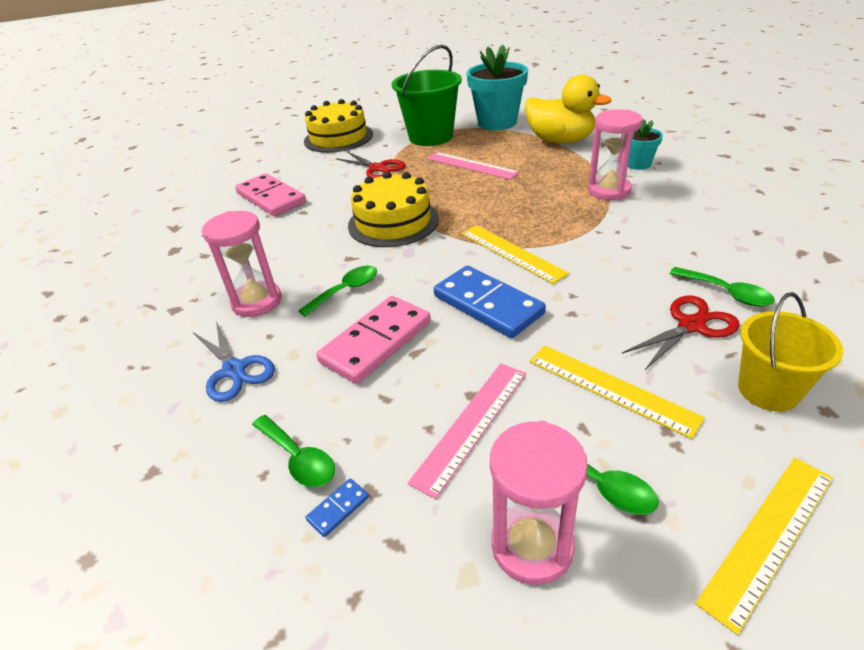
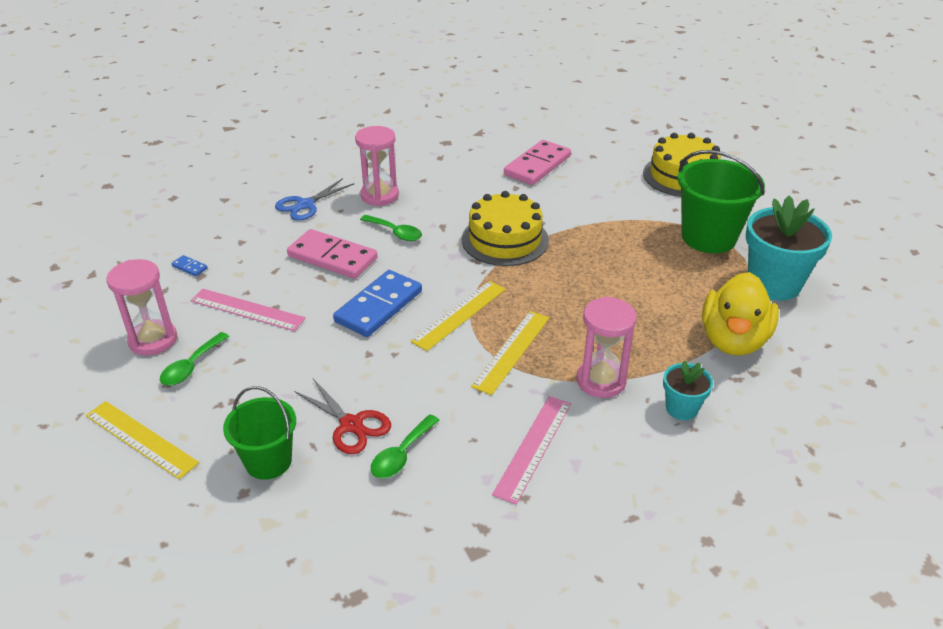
camera: 75 degrees right, 0 degrees up
green spoon [252,415,335,487] -> none
red scissors [335,152,406,178] -> none
pink ruler [427,152,520,180] -> pink ruler moved to [492,396,571,505]
yellow ruler [530,345,705,439] -> yellow ruler moved to [471,311,549,395]
yellow bucket [738,292,843,412] -> green bucket [223,386,296,480]

